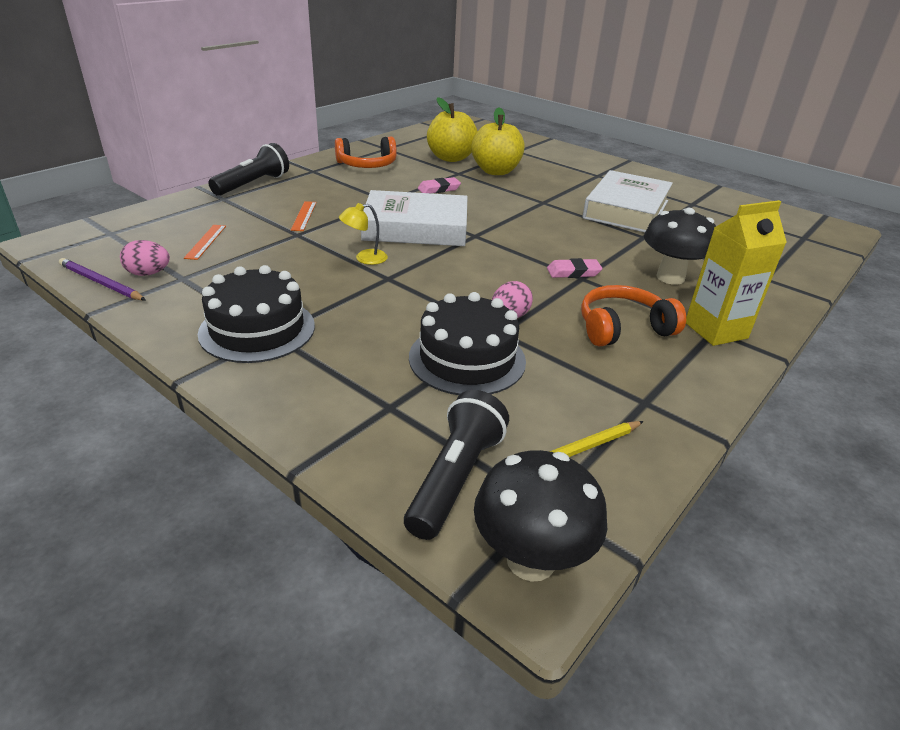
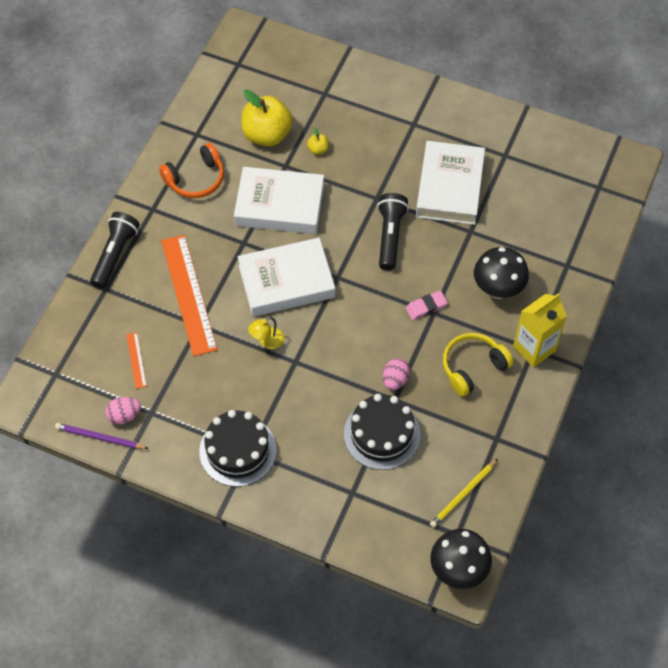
camera: 15 degrees left, 25 degrees up
orange ruler [291,201,317,231] -> orange ruler [161,235,218,356], size x2.28
black flashlight [404,390,509,540] -> black flashlight moved to [377,193,409,271]
pink eraser [418,177,461,193] -> white book [234,167,324,234]
yellow apple [471,108,525,175] -> yellow apple [307,128,329,155], size x0.43
orange headphones [581,285,686,347] -> yellow headphones [443,333,514,397]

